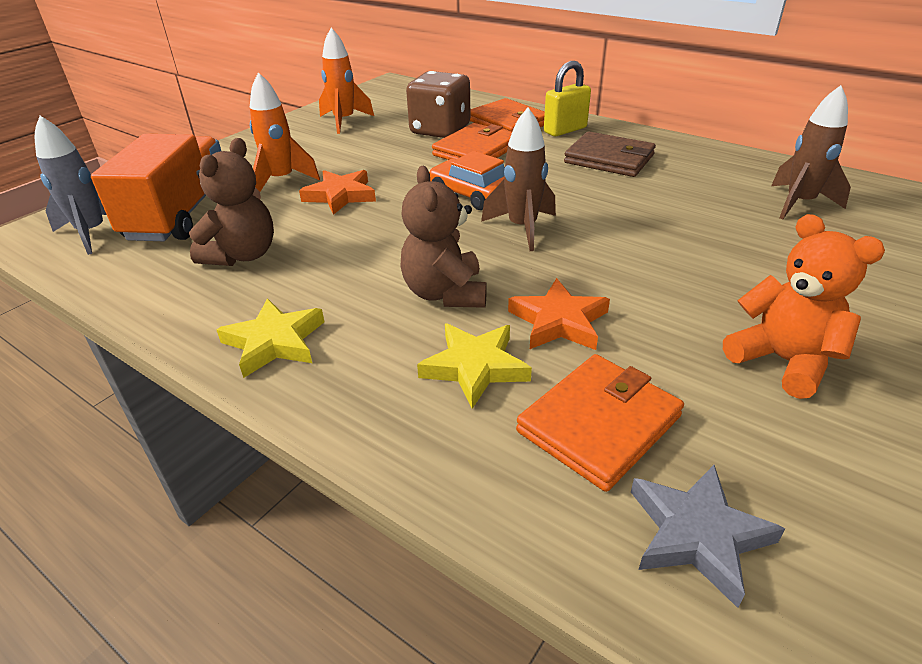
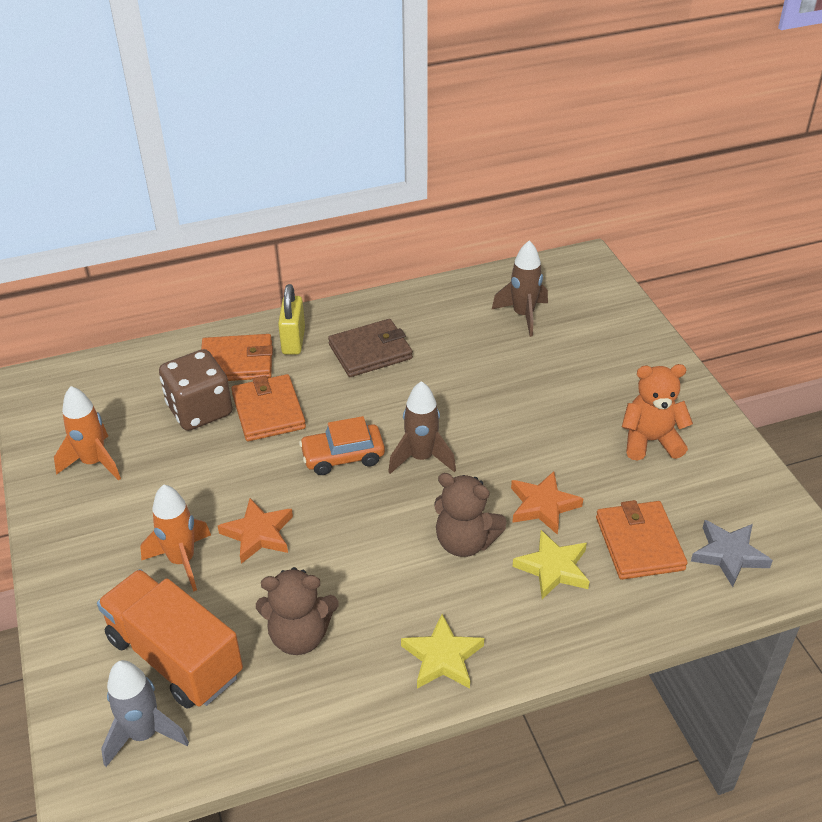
camera: 55 degrees left, 5 degrees up
brown teddy bear [189,138,274,266] -> brown teddy bear turned 120 degrees clockwise [256,567,339,655]

